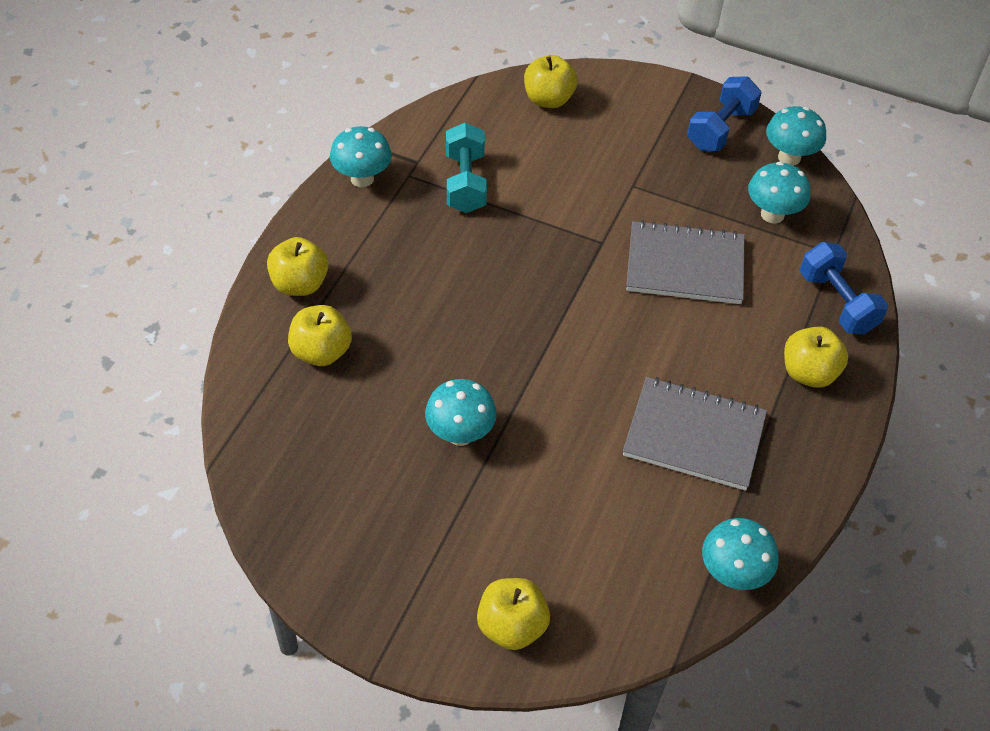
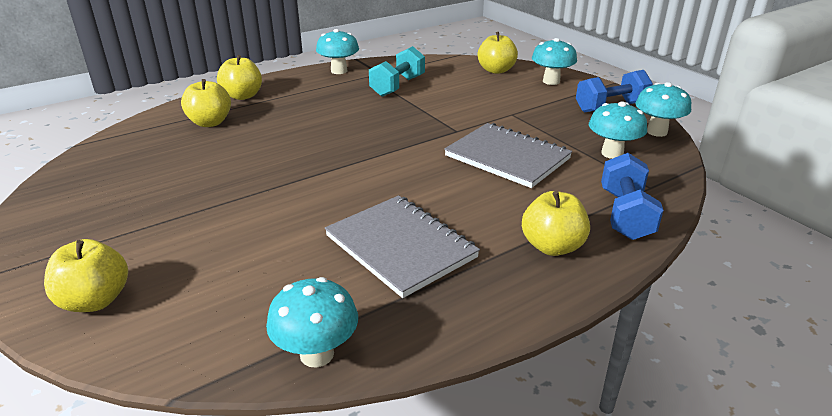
camera: 35 degrees right, 20 degrees down
turquoise mushroom [425,379,497,446] -> turquoise mushroom moved to [532,38,577,85]

